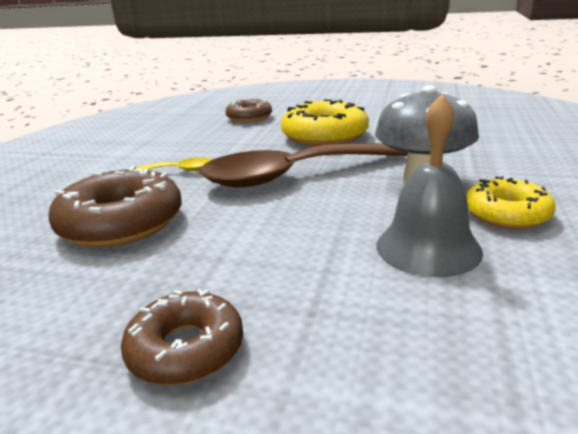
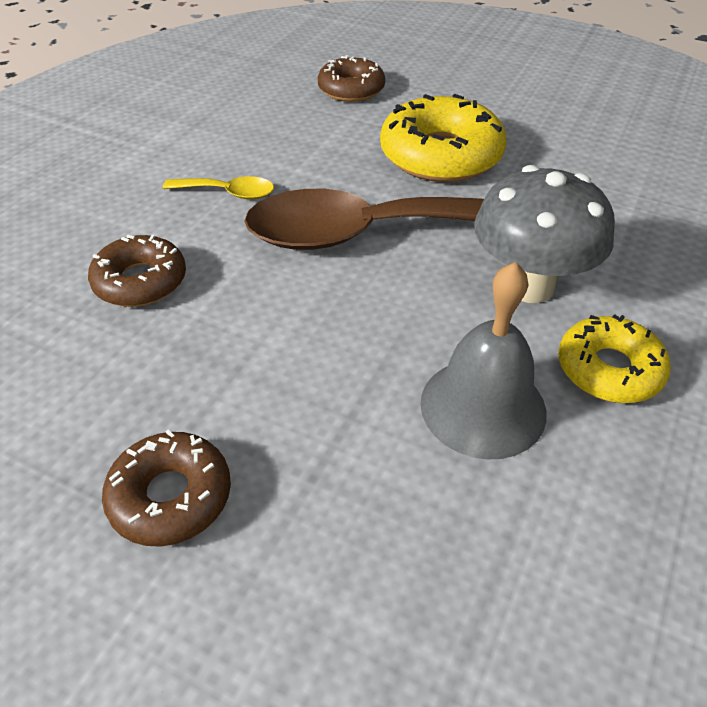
camera: 10 degrees right, 20 degrees up
brown donut [49,166,182,247] -> brown donut [88,235,186,307], size x0.62

